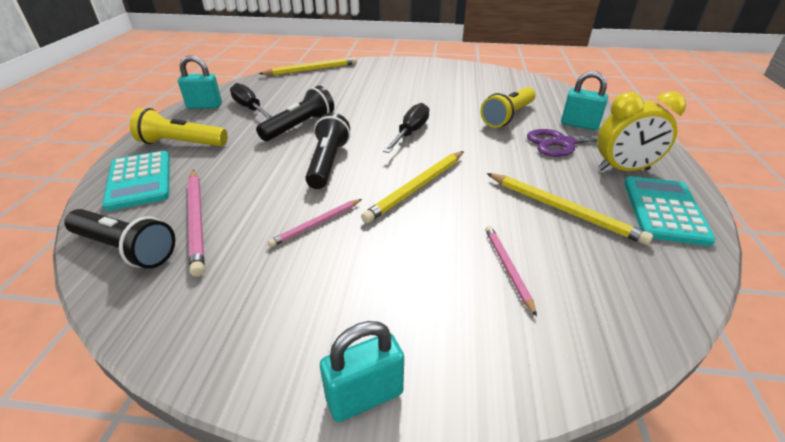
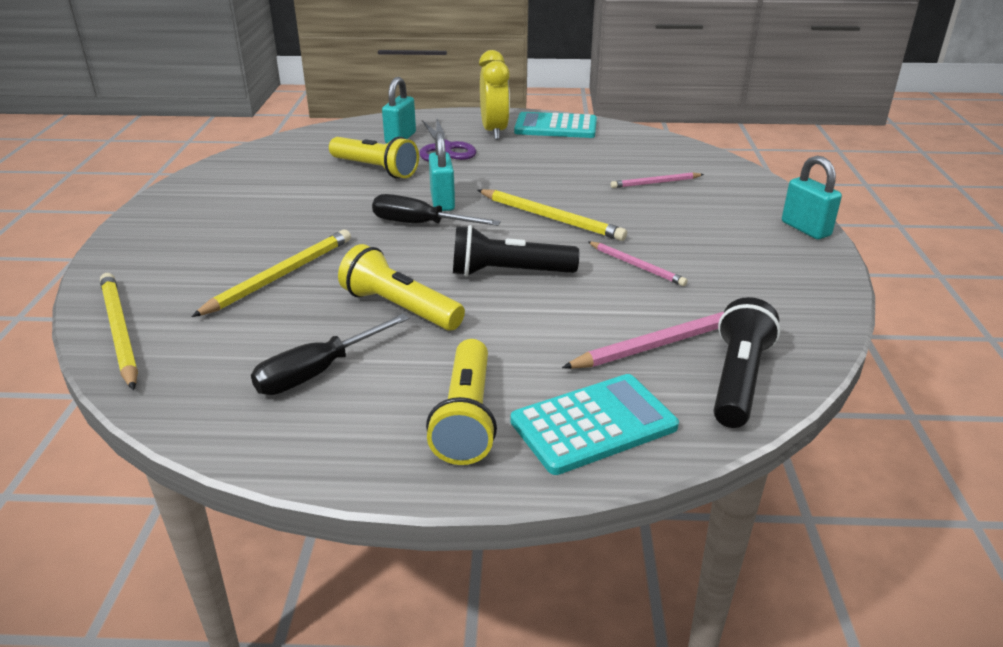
camera: 95 degrees left, 5 degrees down
turquoise padlock [178,55,222,109] -> turquoise padlock moved to [429,132,455,211]
black flashlight [256,86,334,141] -> yellow flashlight [338,244,465,330]
yellow pencil [486,173,653,245] -> yellow pencil moved to [191,230,351,317]

